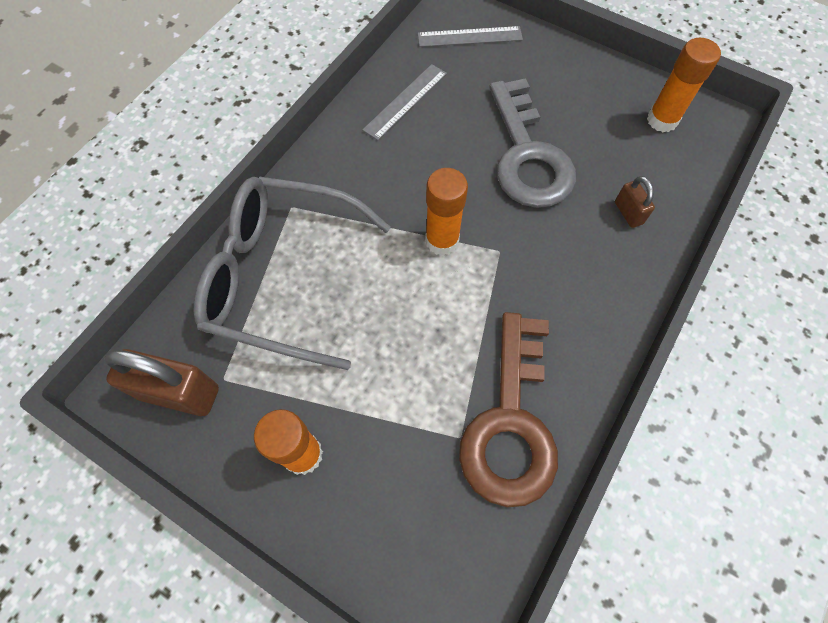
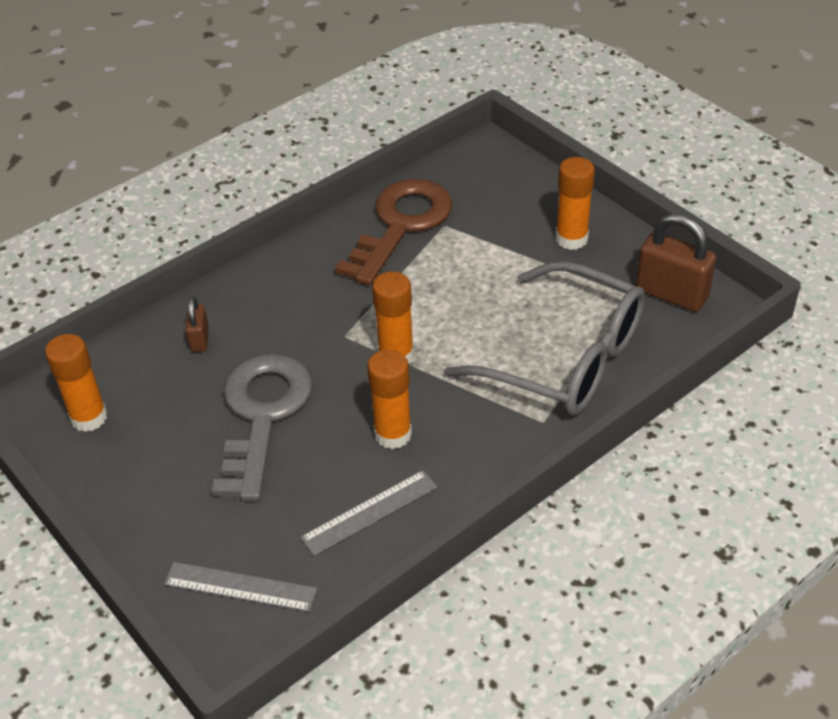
camera: 160 degrees left, 20 degrees down
none -> orange glue stick [367,349,412,449]

